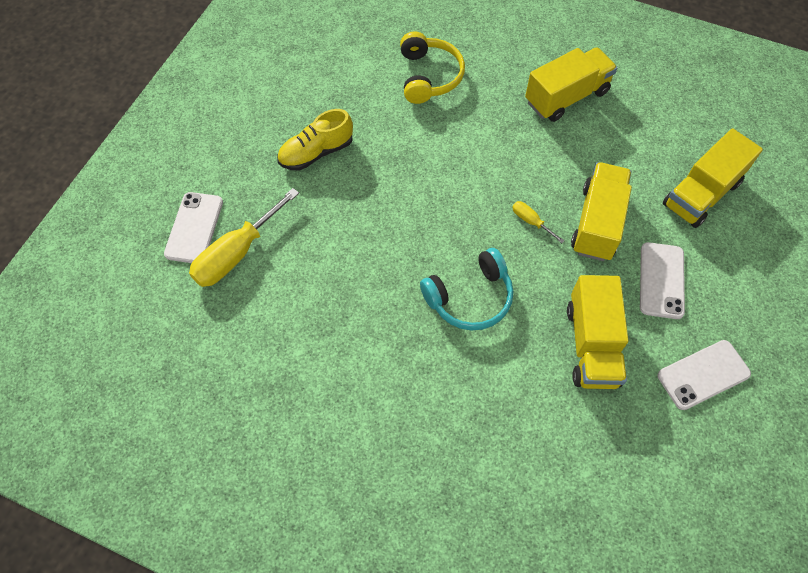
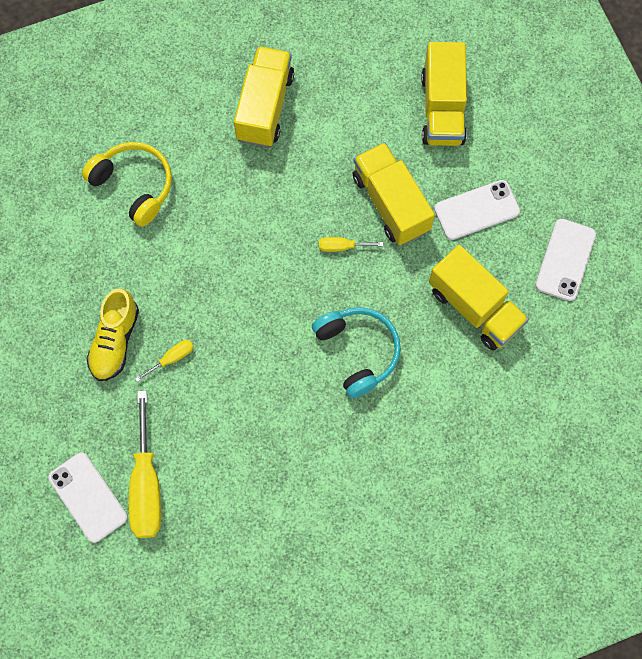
camera: 45 degrees left, 10 degrees up
turquoise headphones [420,248,513,330] -> turquoise headphones turned 45 degrees counterclockwise [312,307,401,398]
white phone [640,242,685,319] -> white phone turned 75 degrees counterclockwise [434,180,520,240]
none -> yellow screwdriver [135,340,194,382]

